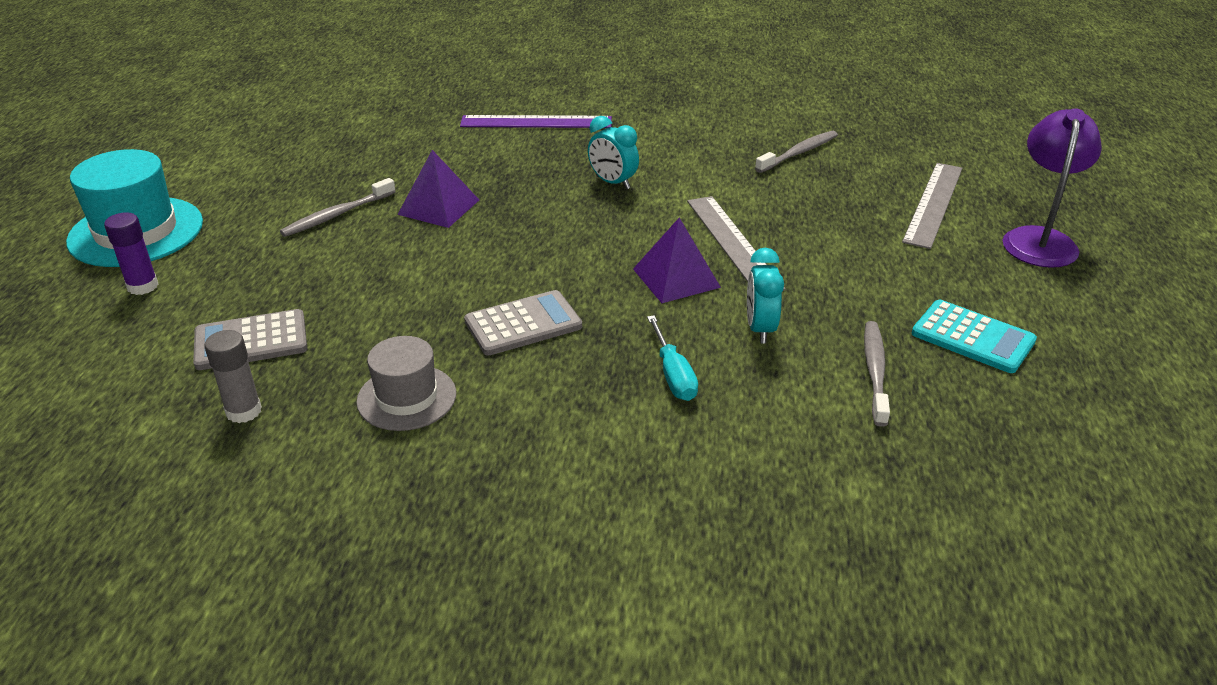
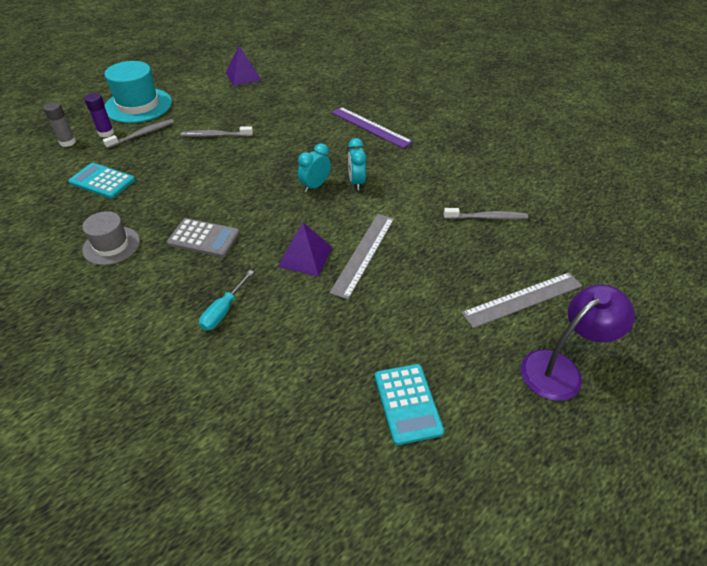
camera: 40 degrees right, 10 degrees up
grey calculator [193,309,307,370] -> turquoise calculator [68,163,135,199]
grey glue stick [204,330,262,423] -> grey glue stick moved to [43,102,76,147]
purple pyramid [397,150,479,228] -> purple pyramid moved to [226,46,261,86]
turquoise clock [747,248,784,344] -> turquoise clock moved to [298,143,331,193]
grey toothbrush [864,321,890,427] -> grey toothbrush moved to [103,119,174,149]

